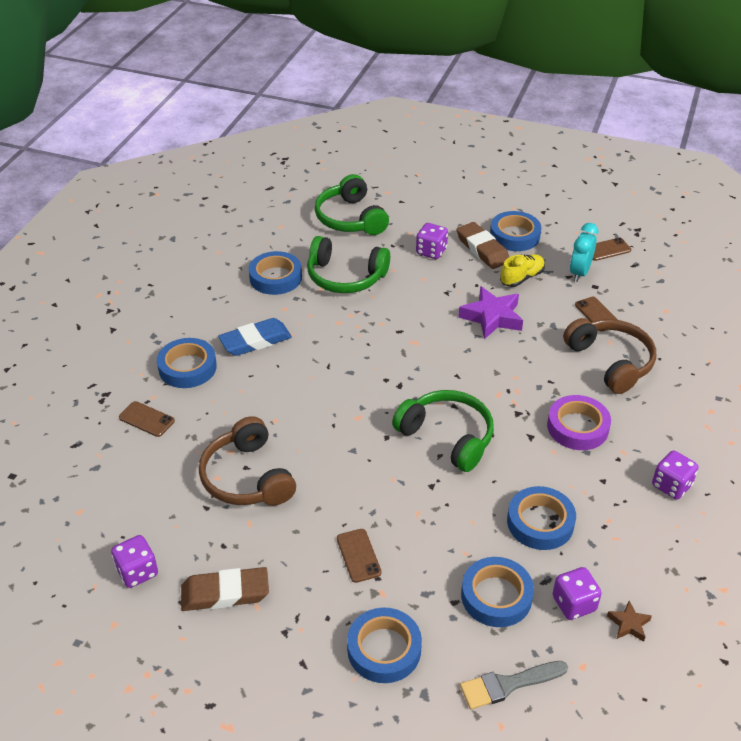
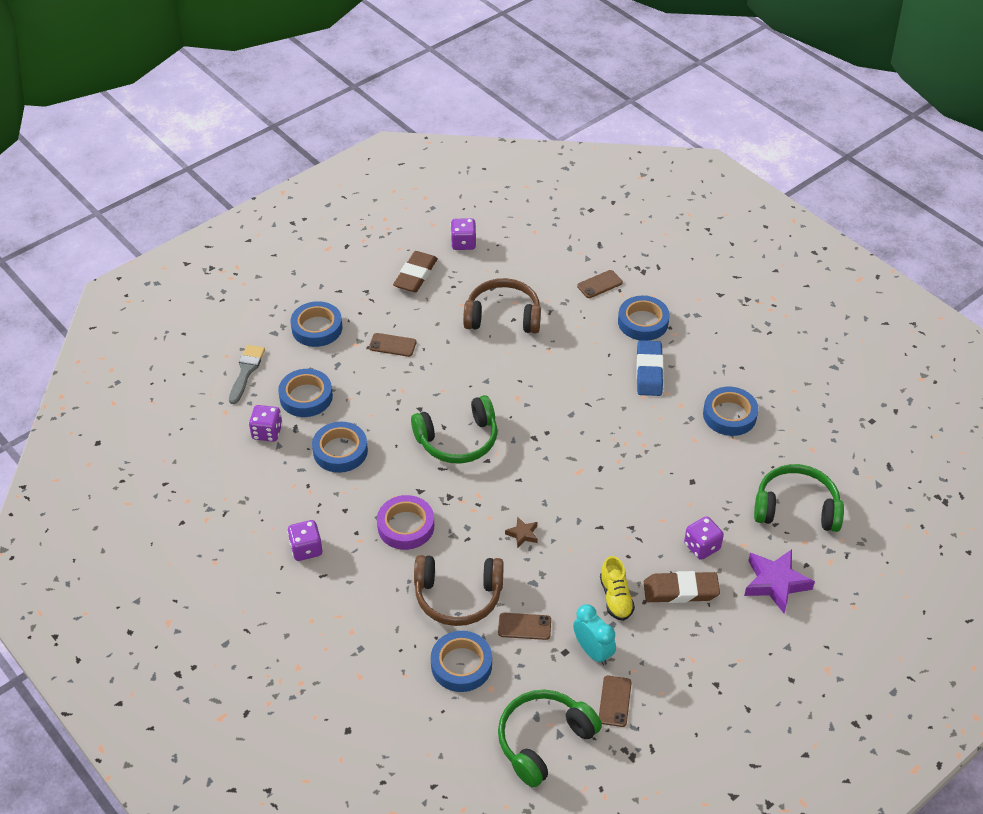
camera: 120 degrees right, 5 degrees up
green headphones [307,236,390,293] -> green headphones moved to [498,690,602,788]
purple star [458,286,523,339] -> purple star moved to [744,549,815,613]
blue tape [490,211,541,251] -> blue tape moved to [431,631,492,692]
brown star [607,601,652,642] -> brown star moved to [505,516,538,548]

